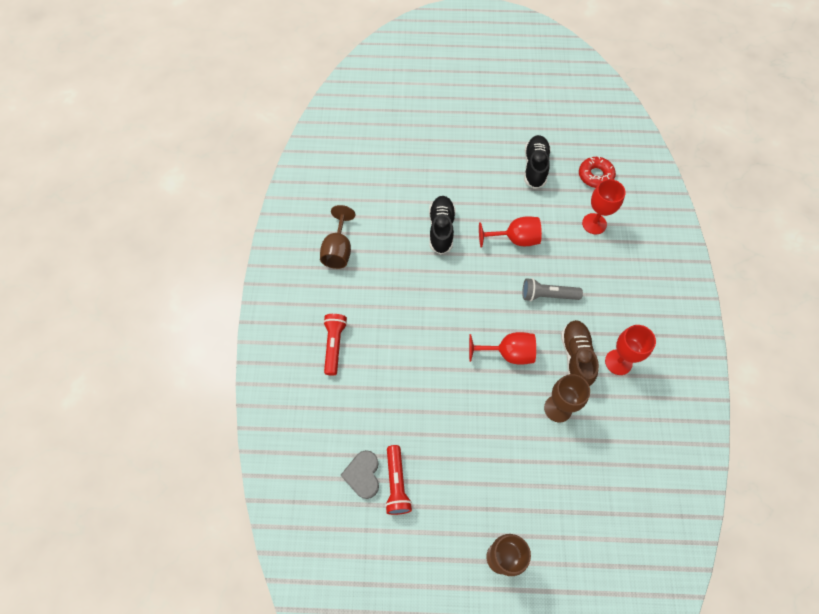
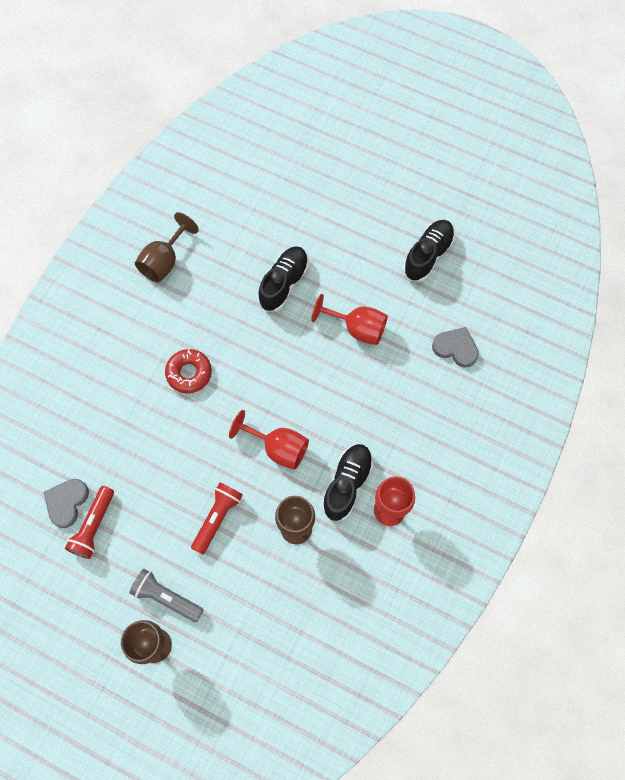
camera: 25 degrees right, 5 degrees up
red flashlight [323,314,347,376] -> red flashlight moved to [191,482,243,555]
grey flashlight [522,278,583,302] -> grey flashlight moved to [129,569,203,622]
brown shoe [561,320,599,386] -> black shoe [322,444,373,521]
red donut [579,156,616,188] -> red donut moved to [165,349,212,393]
red goblet [582,179,625,234] -> grey heart [432,327,479,368]

